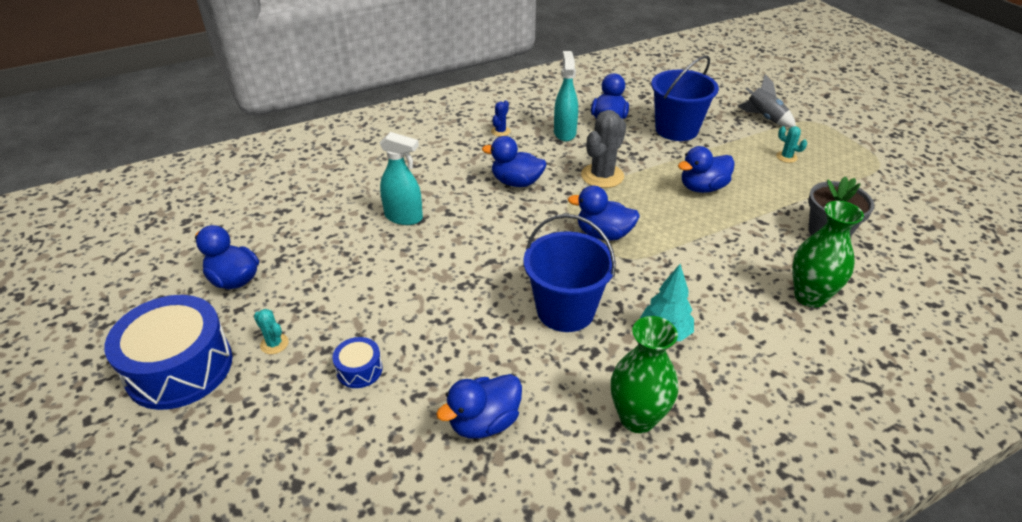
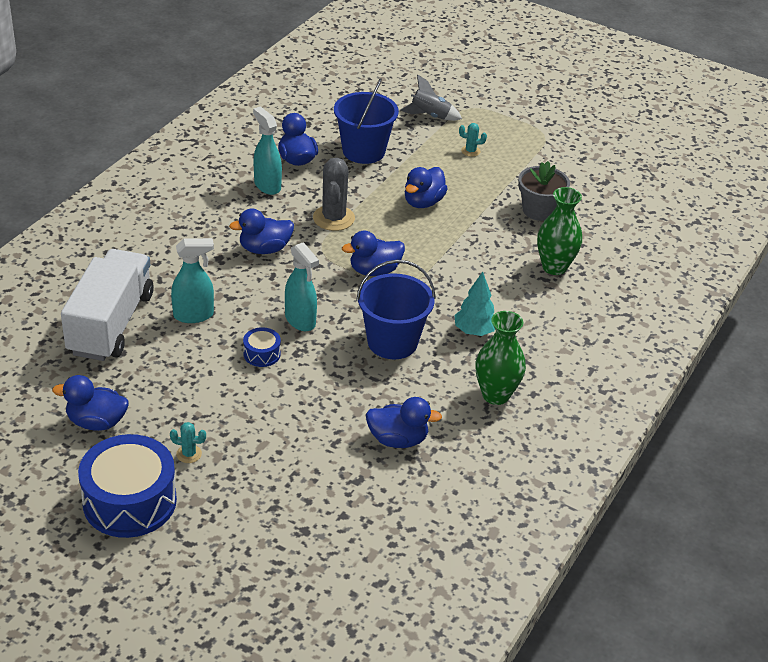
camera: 35 degrees left, 0 degrees up
blue drum [332,337,383,388] -> blue drum moved to [243,327,281,367]
blue duck [436,374,522,439] -> blue duck turned 105 degrees counterclockwise [366,397,442,448]
blue cactus [491,101,511,137] -> none
none -> white truck [61,249,154,361]
none -> turquoise spray bottle [285,242,319,331]

